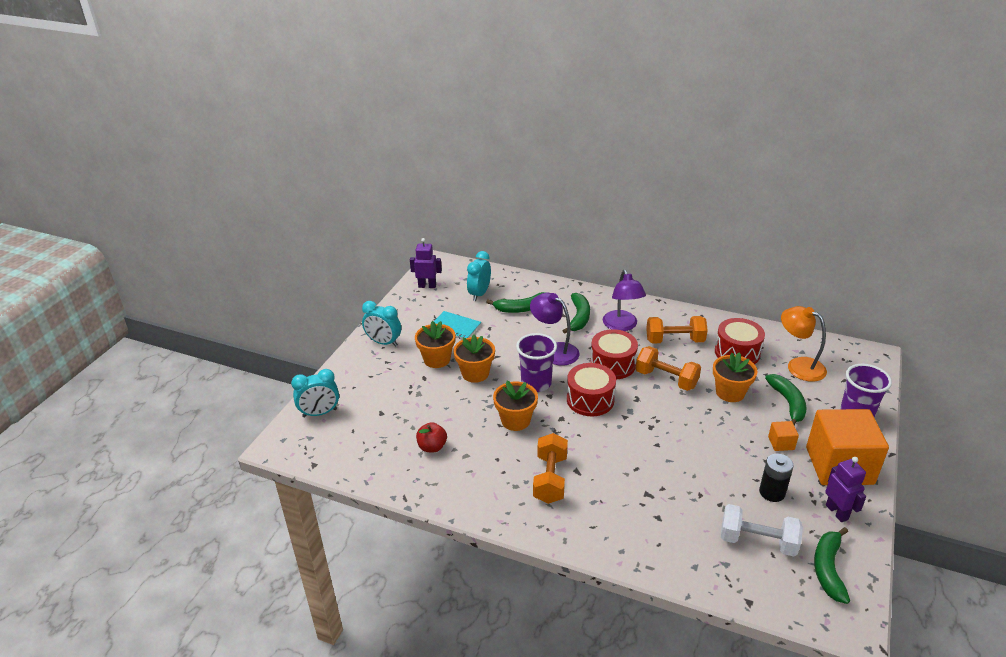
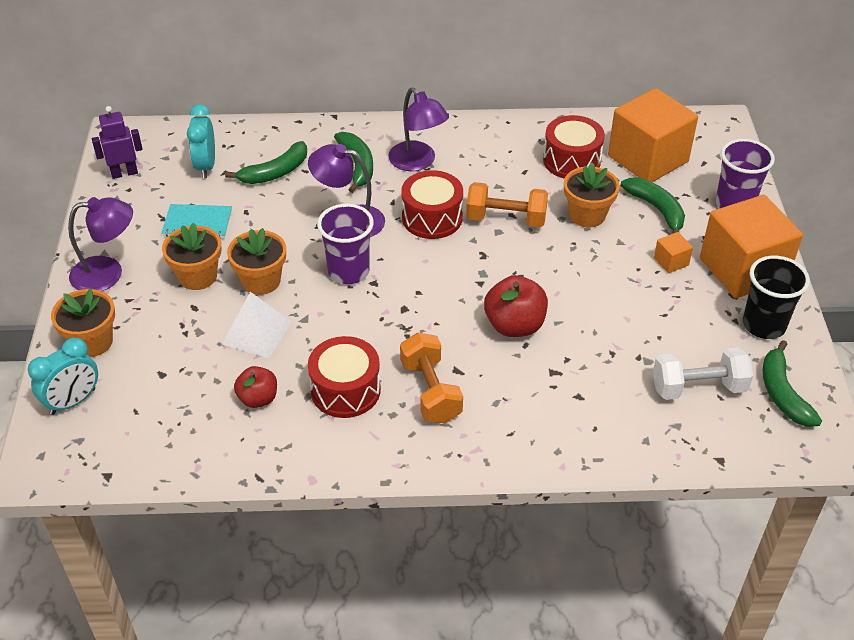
camera: 25 degrees left, 10 degrees up
turquoise clock [362,301,401,347] -> purple lamp [68,197,133,291]
orange flower pot [493,381,538,431] -> orange flower pot moved to [51,289,115,357]
red drum [567,363,616,416] -> red drum moved to [308,336,381,418]
orange dumbbell [646,316,708,344] -> none
black battery [759,453,794,502] -> none
orange lamp [781,306,827,382] -> orange cube [608,88,698,182]
purple robot [825,457,866,522] -> black cup [743,256,810,339]
none -> white pyramid [222,292,291,358]
none -> red apple [484,275,548,337]

